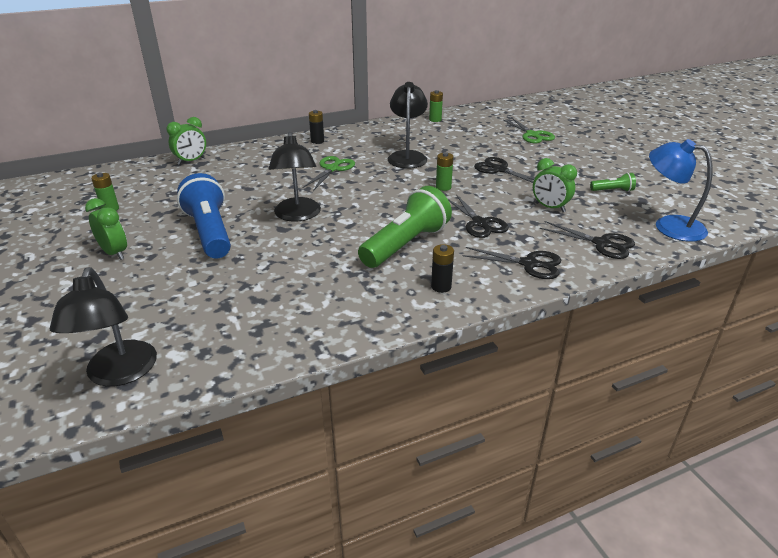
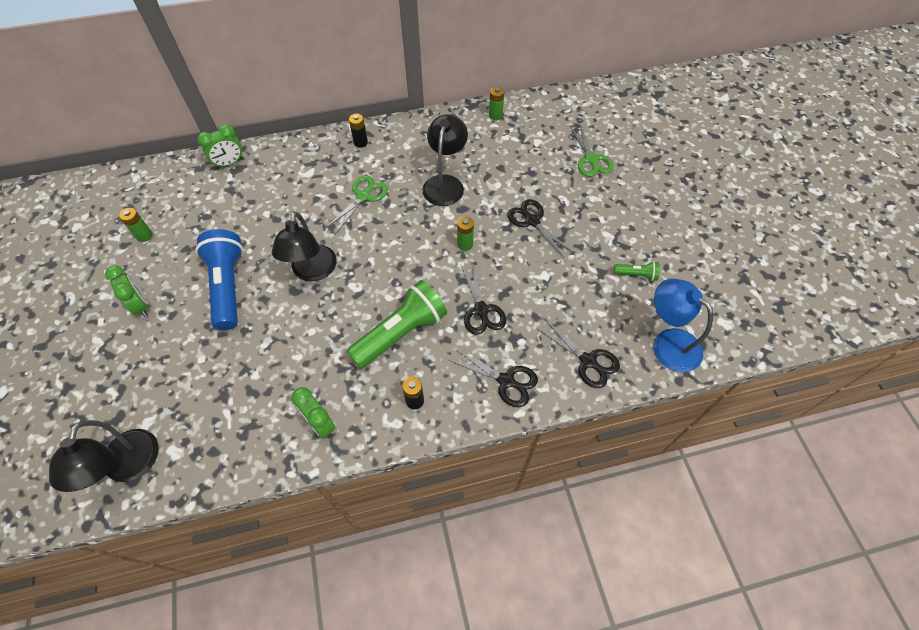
camera: 10 degrees right, 25 degrees up
green clock [533,158,577,212] -> green clock moved to [292,387,335,438]

